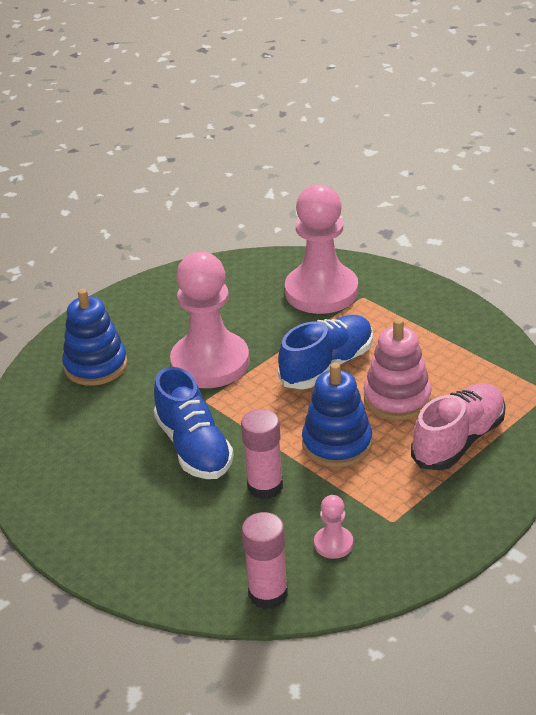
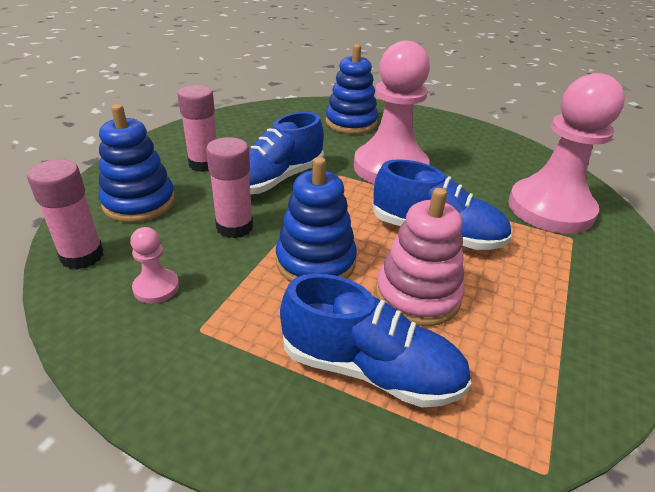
camera: 65 degrees right, 0 degrees up
pink shoe [411,383,506,470] -> blue shoe [280,274,472,407]
none -> blue stacking toy [99,104,175,223]
none -> pink glue stick [178,85,217,172]

